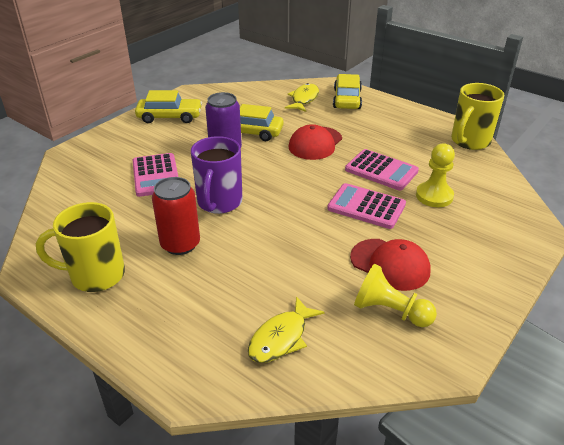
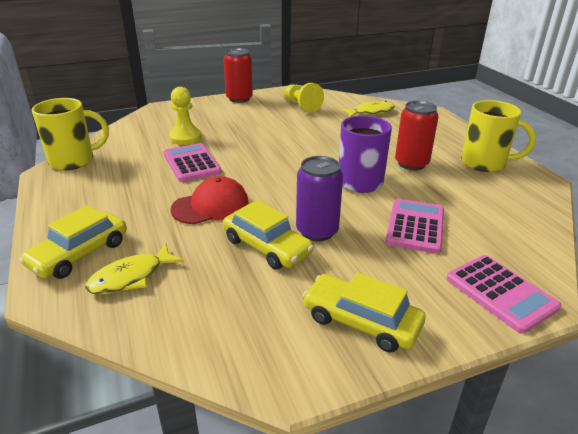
camera: 150 degrees left, 5 degrees down
pink calculator [327,183,406,229] -> pink calculator moved to [447,255,561,334]
red cap [350,239,431,291] -> none
none -> red can [223,48,253,103]

